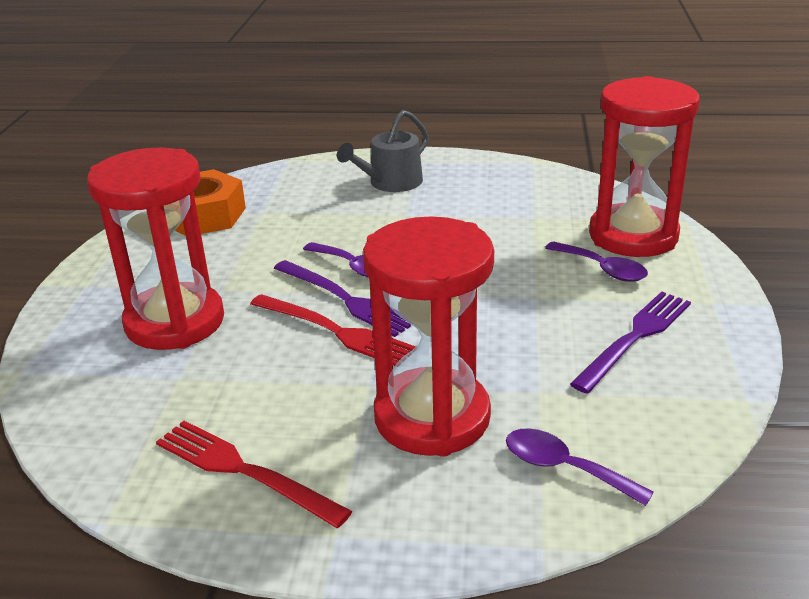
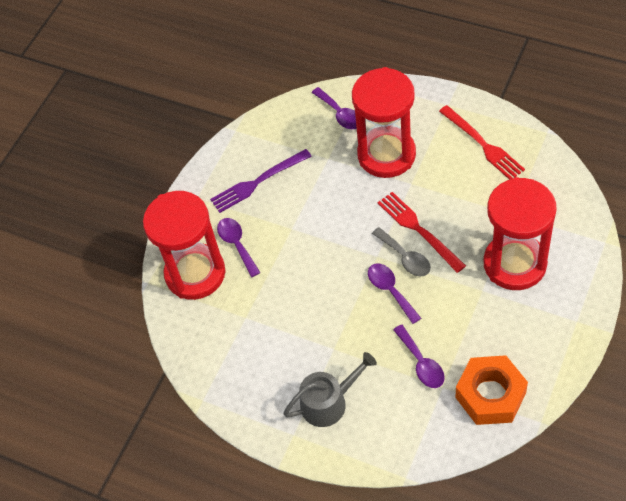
camera: 155 degrees left, 25 degrees up
purple fork [274,260,411,337] -> grey spoon [372,227,431,277]
none -> purple spoon [393,325,445,388]

